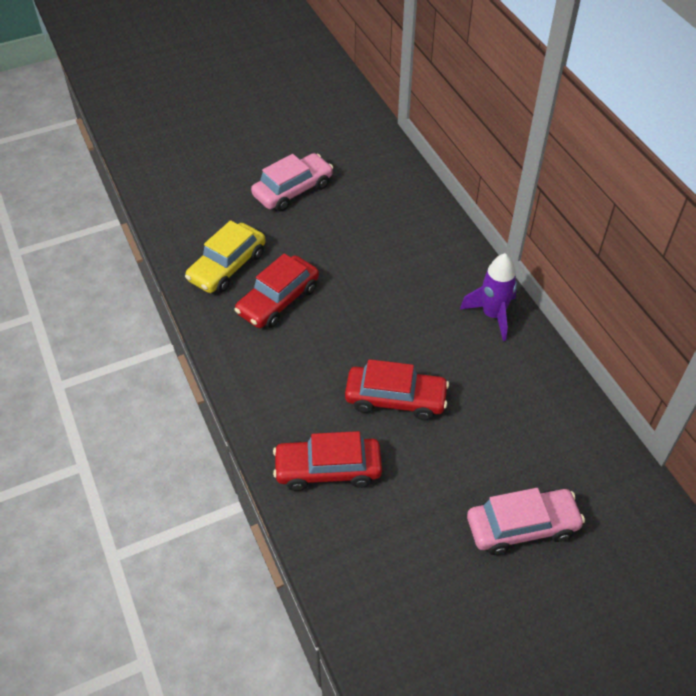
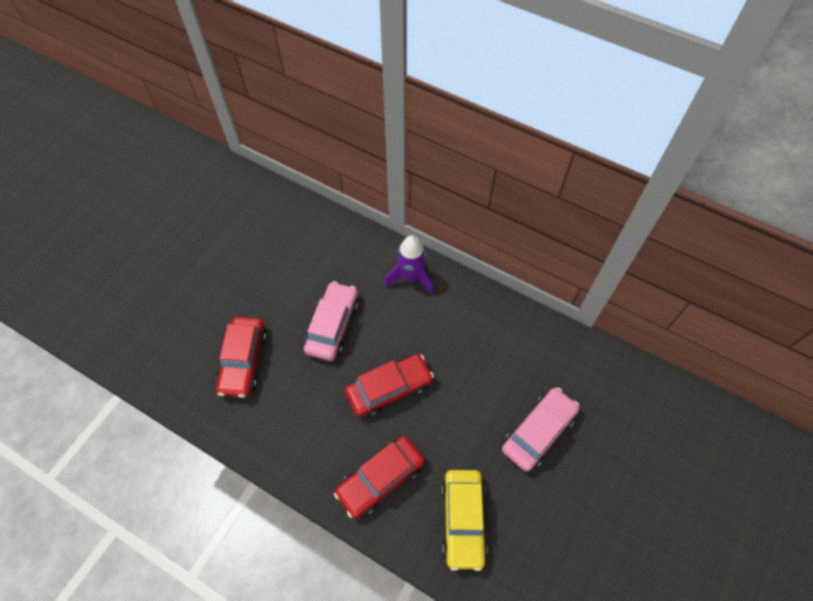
camera: 35 degrees left, 10 degrees up
yellow car [185,220,266,293] -> yellow car moved to [441,470,488,571]
pink car [251,153,333,211] -> pink car moved to [304,281,359,361]

